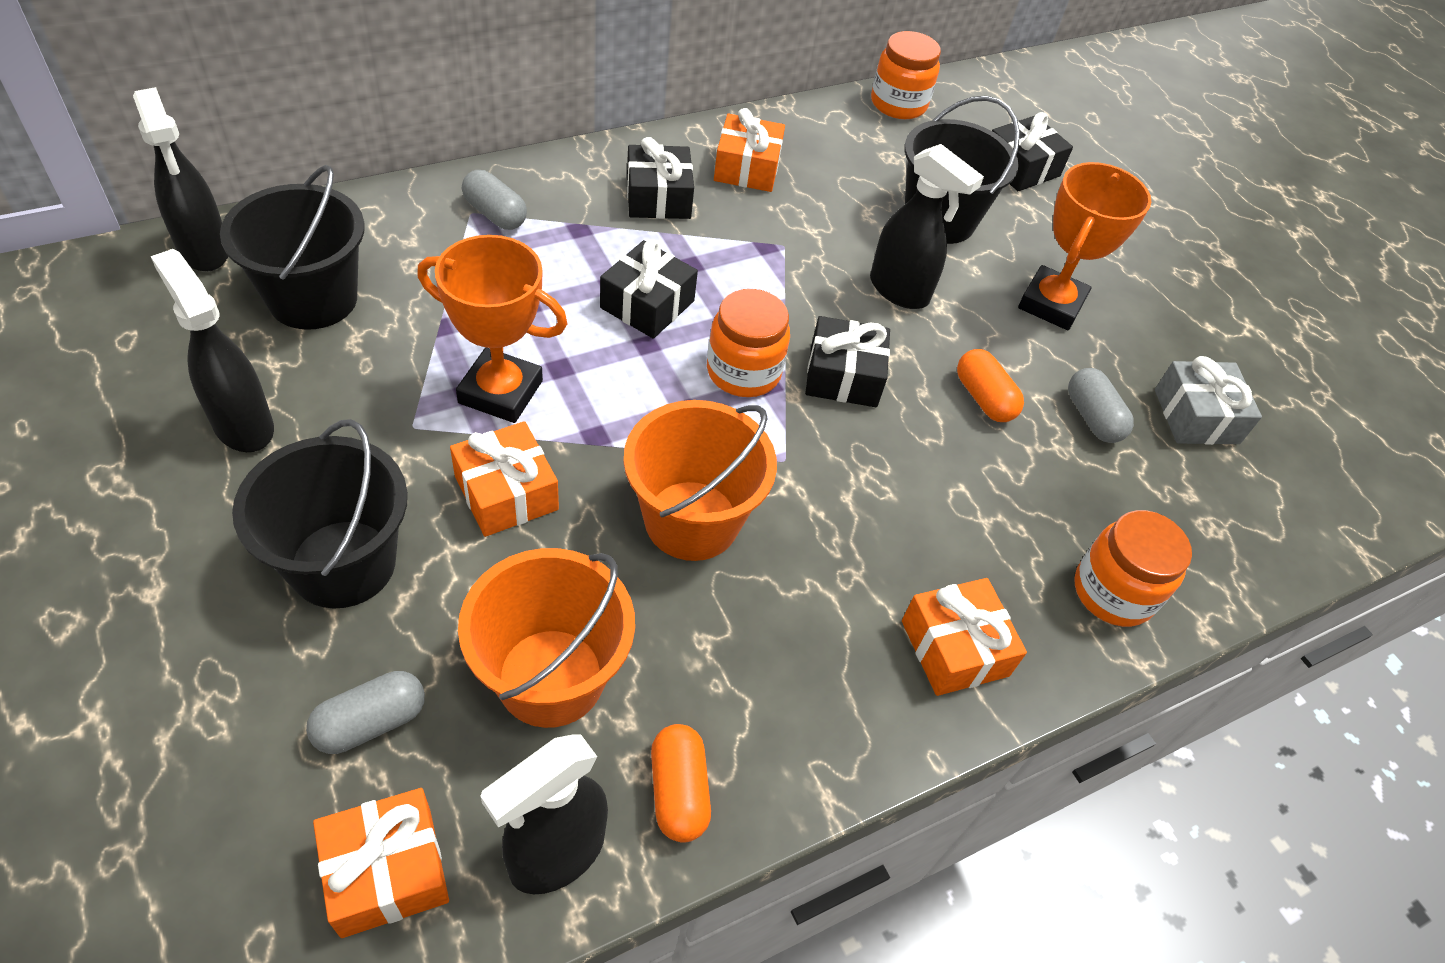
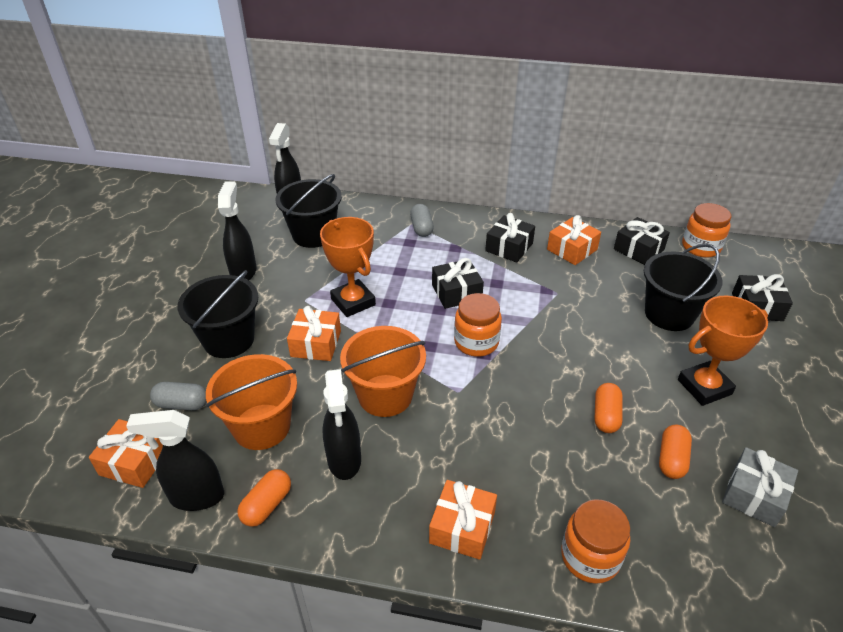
camera: 45 degrees right, 10 degrees down
black gift [805,316,890,407] -> black gift moved to [614,217,670,265]
black spray bottle [870,144,984,309] -> black spray bottle moved to [323,369,361,480]
grey capsule [1068,368,1134,443] -> orange capsule [659,425,692,479]

